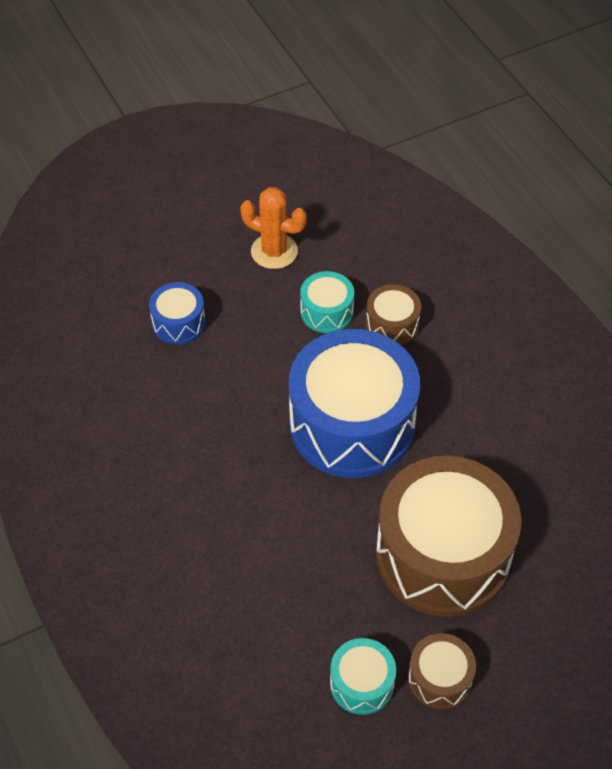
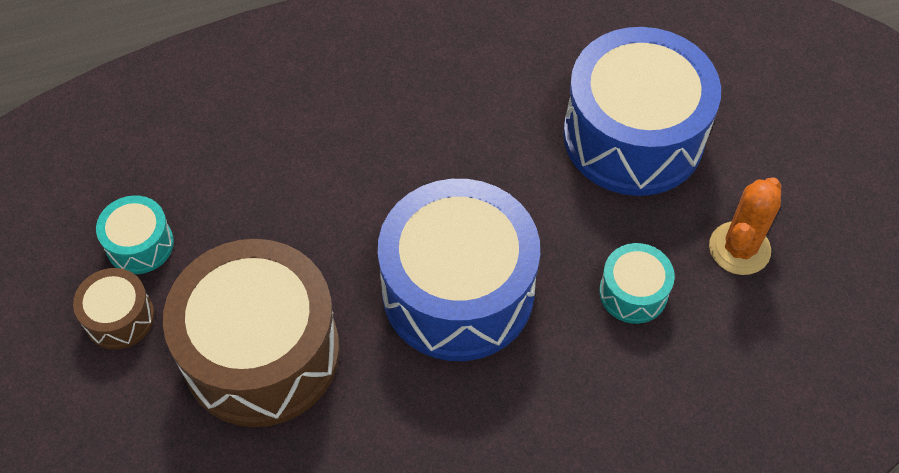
camera: 100 degrees right, 5 degrees up
blue drum [149,282,205,344] -> blue drum [563,27,721,196], size x2.22
brown drum [366,284,421,346] -> none

